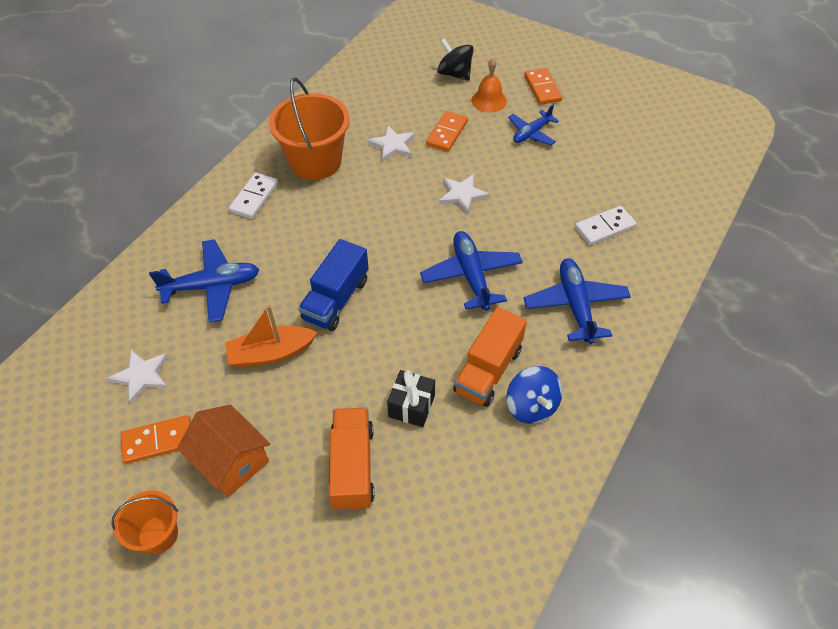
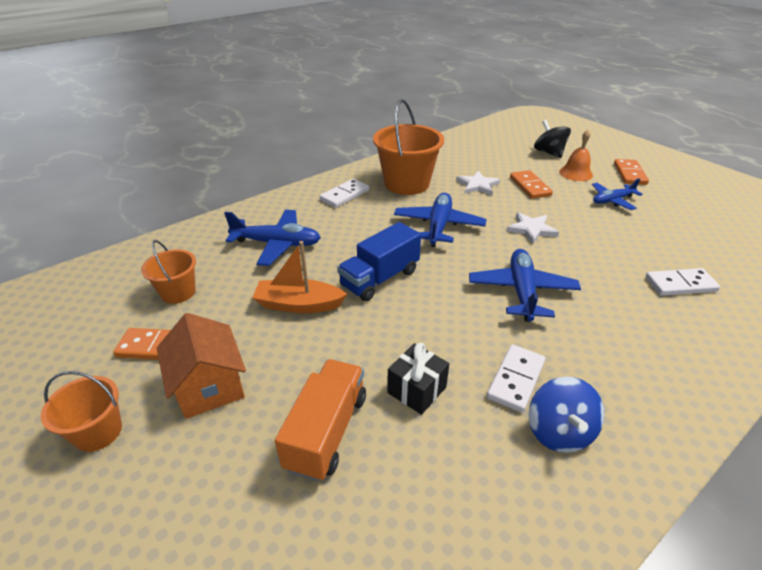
camera: 20 degrees right, 15 degrees down
white star [107,350,168,404] -> orange bucket [141,240,196,304]
orange domino [426,111,468,152] -> orange domino turned 60 degrees counterclockwise [510,170,553,199]
orange truck [453,307,527,407] -> white domino [487,344,545,413]
blue plane [524,259,631,344] -> blue plane moved to [394,193,486,247]

